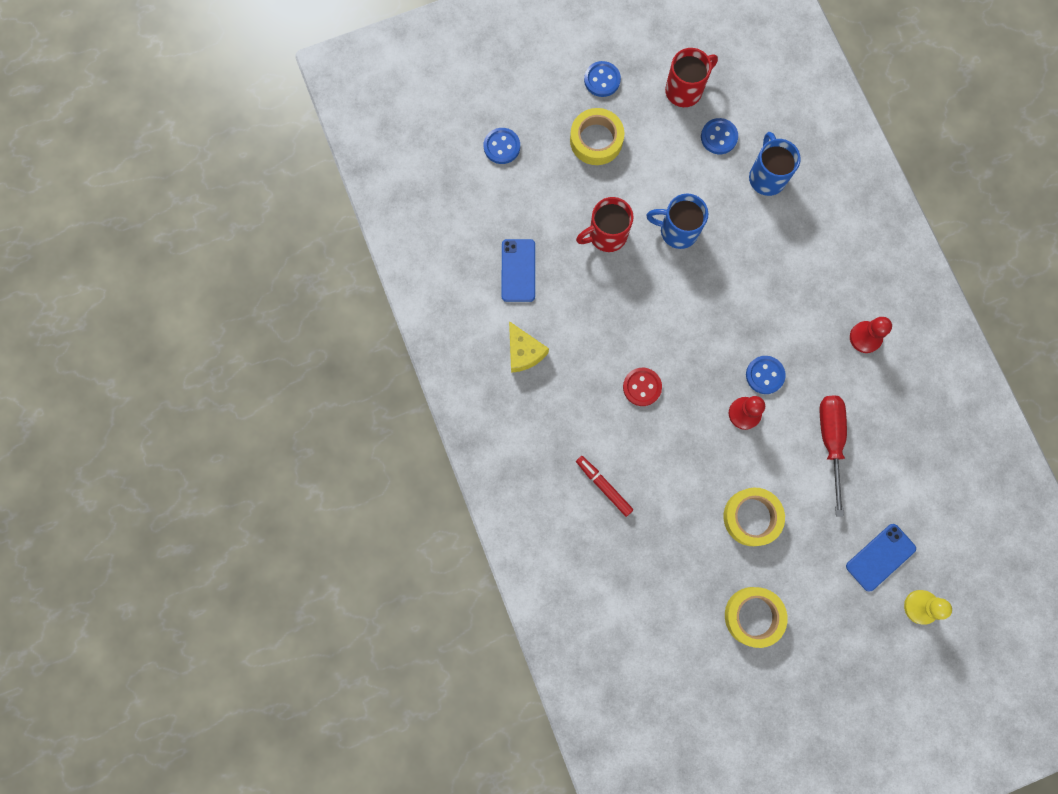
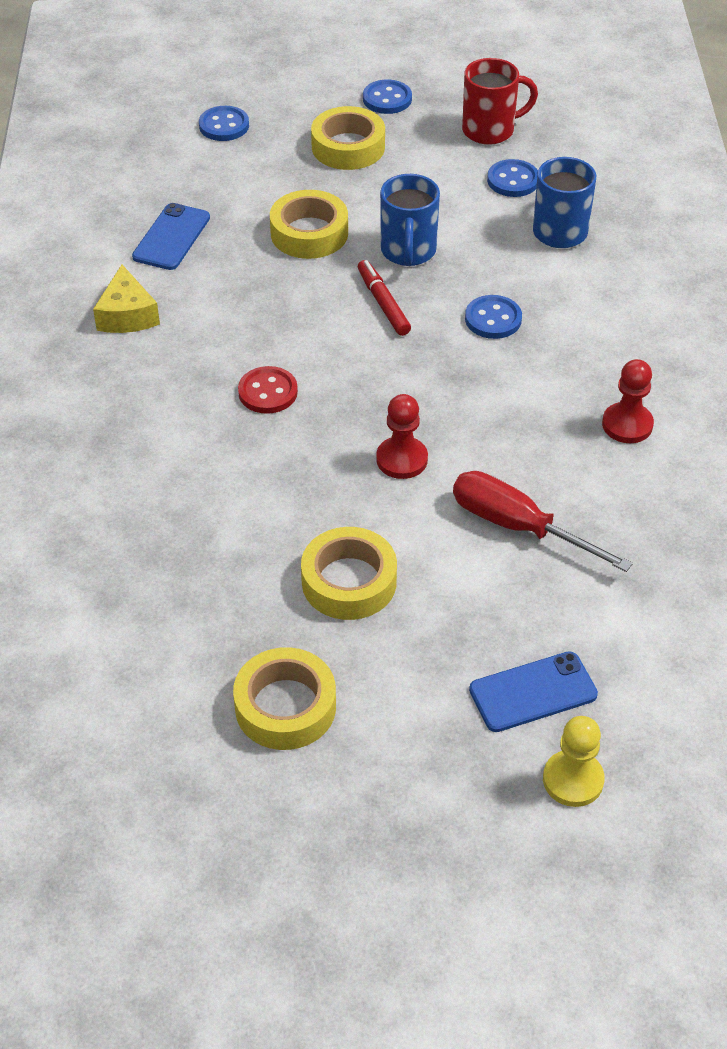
camera: 20 degrees right, 30 degrees down
red mug [576,197,634,252] -> yellow tape [270,190,348,259]
red marker [576,456,633,517] -> red marker moved to [358,260,411,336]
blue mug [646,194,708,249] -> blue mug turned 120 degrees counterclockwise [380,174,440,266]
blue button [746,356,786,394] -> blue button moved to [465,295,522,339]
red screwdriver [820,395,847,516] -> red screwdriver turned 75 degrees counterclockwise [453,471,633,572]

